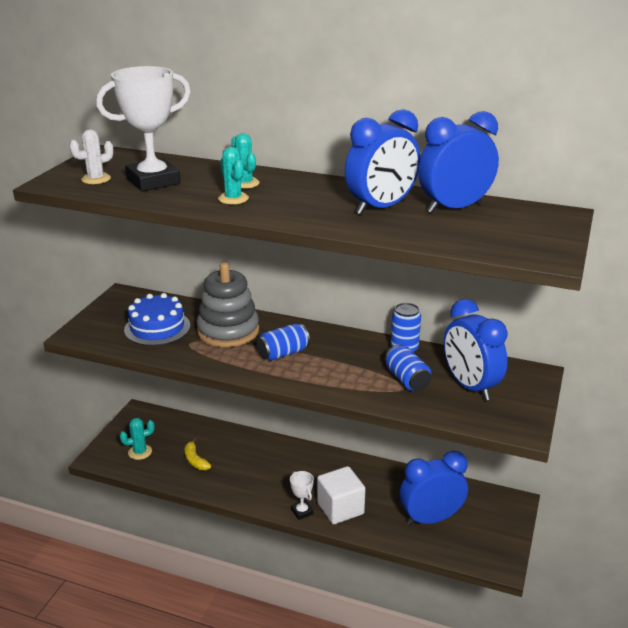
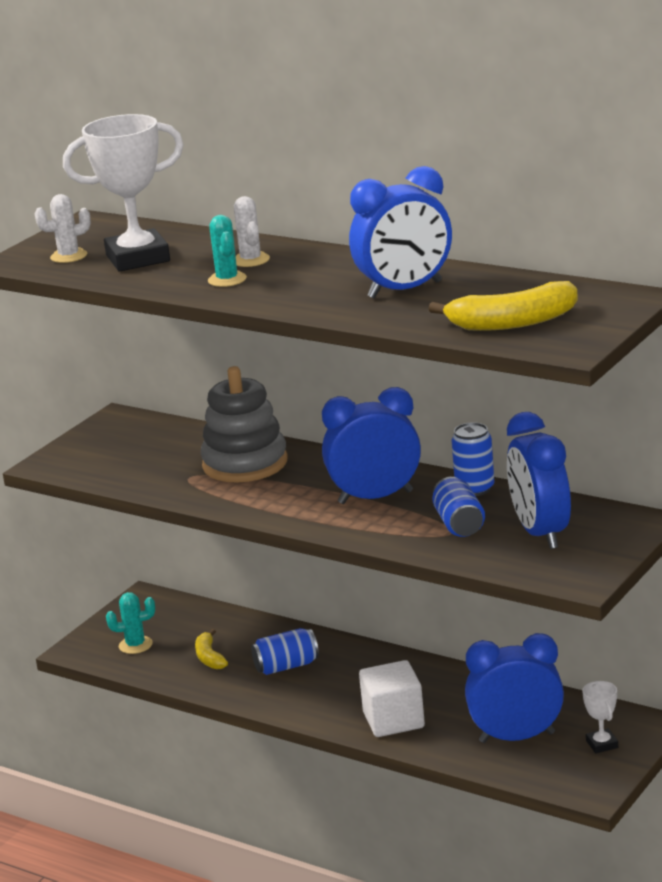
camera: 15 degrees right, 5 degrees down
blue cake [124,293,190,346] -> none
turquoise cactus [231,133,260,189] -> white cactus [234,196,270,267]
blue can [257,324,310,361] -> blue can moved to [251,628,319,675]
white trophy [290,471,314,520] -> white trophy moved to [582,681,618,753]
blue clock [418,111,499,213] -> blue clock moved to [322,387,421,504]
none -> yellow banana [429,281,578,331]

